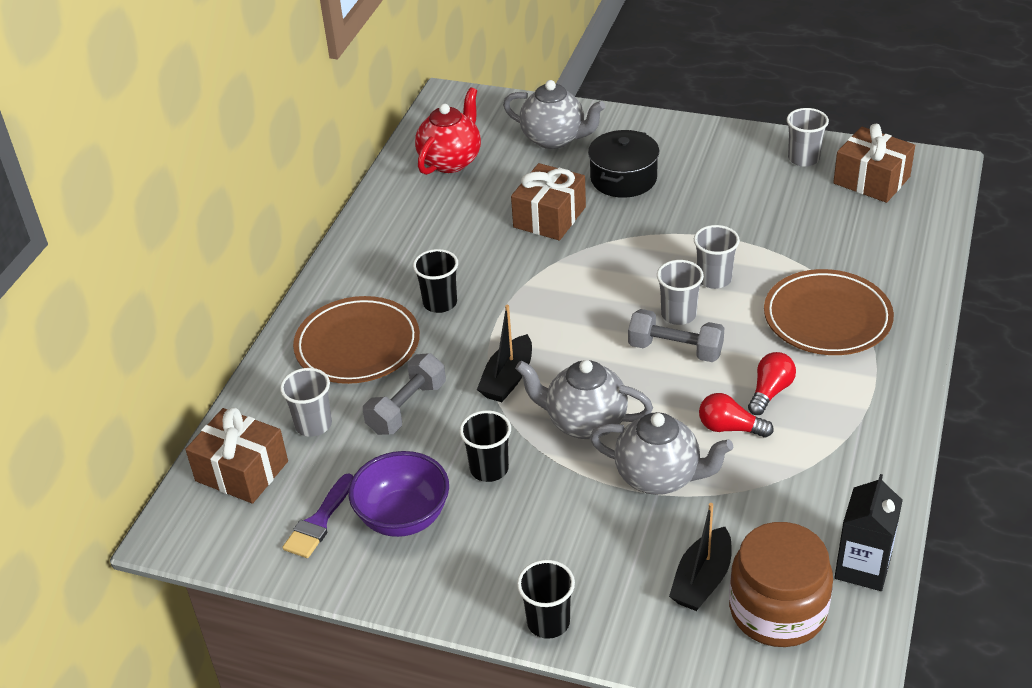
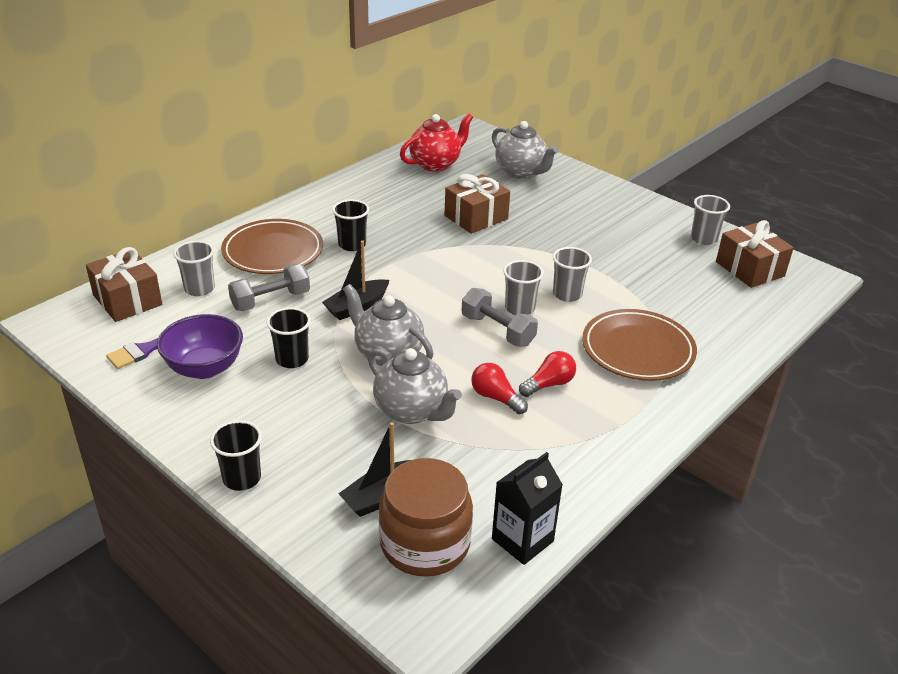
camera: 20 degrees right, 5 degrees down
black pot [588,130,659,198] -> none

